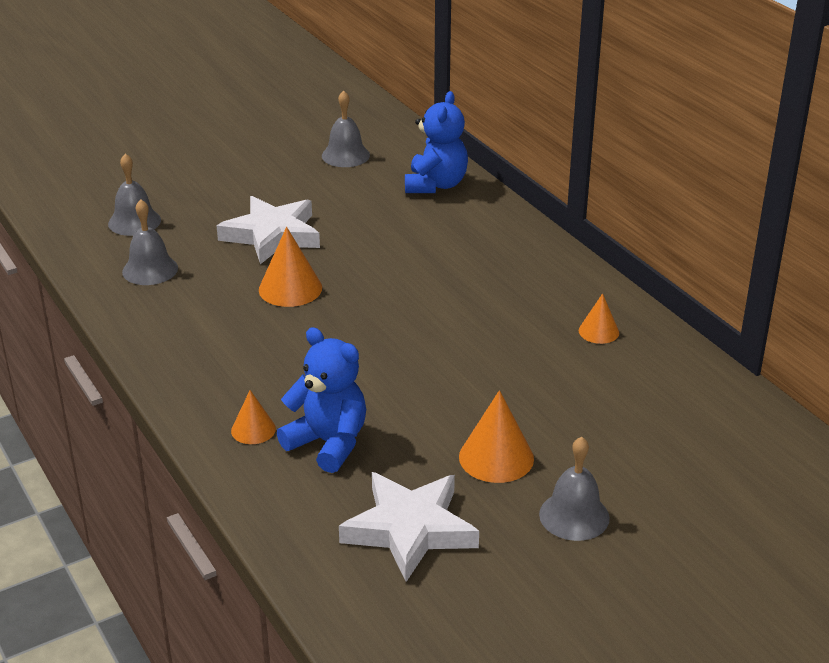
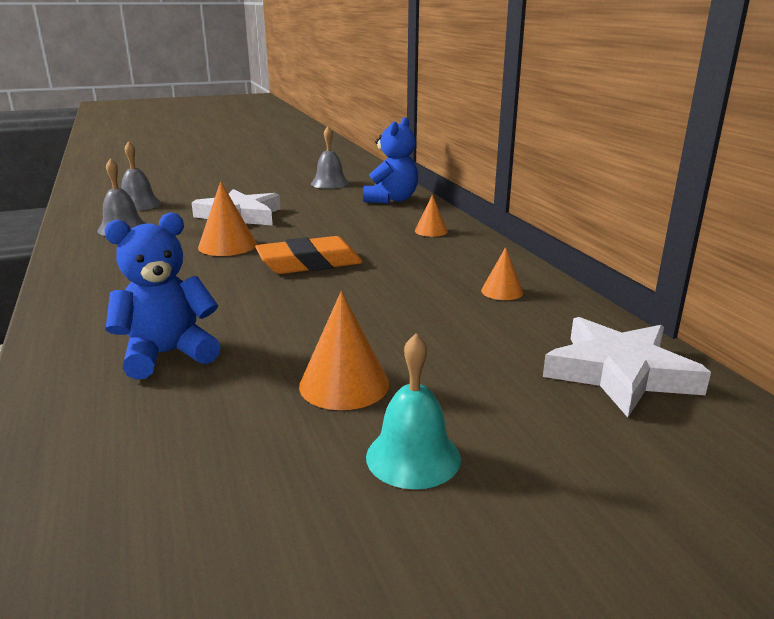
camera: 10 degrees right, 10 degrees down
orange cone [231,390,276,444] -> orange cone moved to [415,195,448,237]
blue teddy bear [277,327,366,473] -> blue teddy bear turned 75 degrees counterclockwise [104,212,221,380]
white star [339,472,479,582] -> white star moved to [543,317,711,417]
grey bell [539,436,610,541] -> turquoise bell [366,334,461,489]
none -> orange eraser [255,236,363,274]

